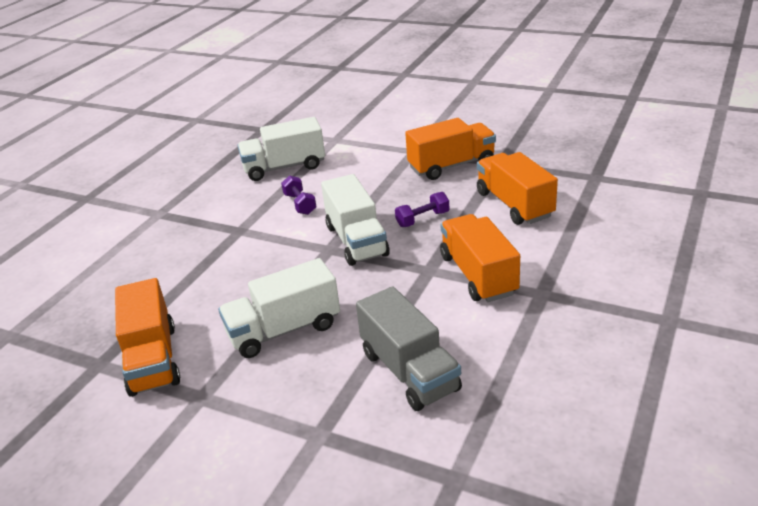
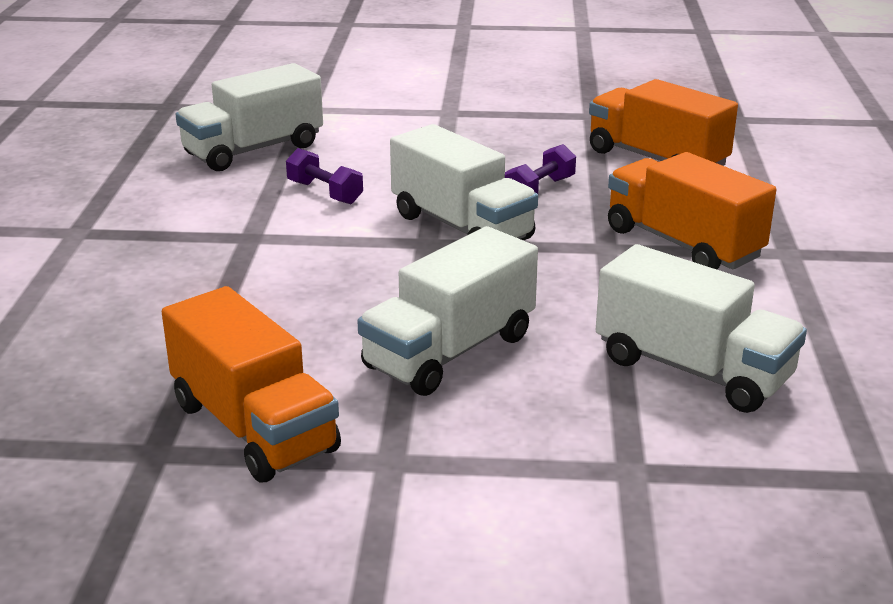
camera: 25 degrees left, 5 degrees down
grey truck [356,286,462,411] -> white truck [596,244,807,413]
orange truck [405,118,496,180] -> none

